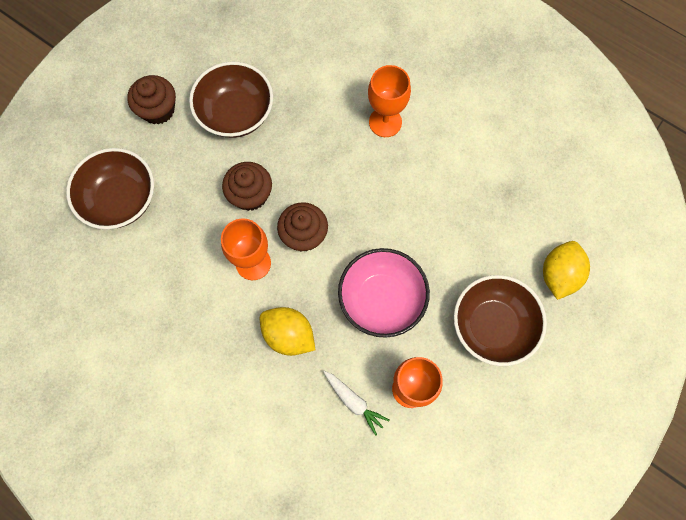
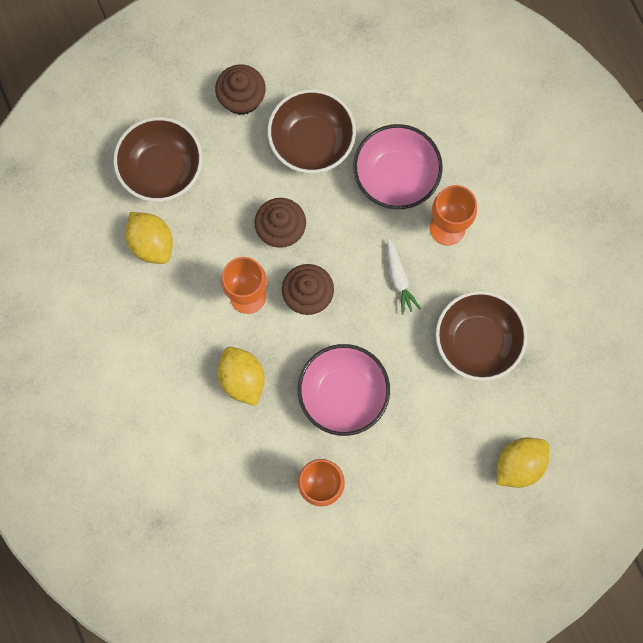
camera: 30 degrees right, 5 degrees up
white carrot [324,371,390,436] -> white carrot moved to [387,239,421,315]
brown bowl [454,275,547,366] -> brown bowl moved to [436,291,528,381]
none -> yellow lemon [125,212,173,264]
none -> pink bowl [353,124,443,209]

